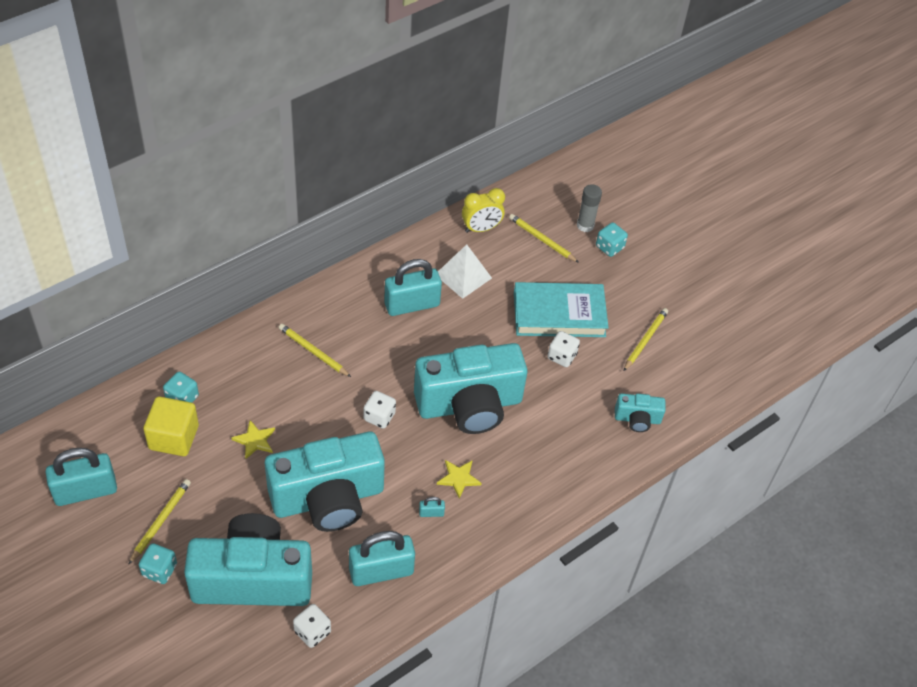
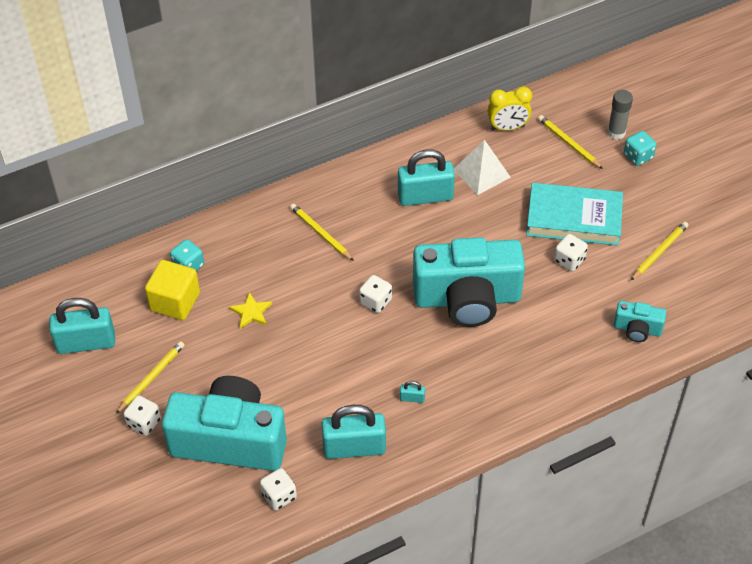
camera: 15 degrees right, 0 degrees up
turquoise dice [139,543,177,584] -> white dice [124,396,161,436]
turquoise camera [265,432,385,532] -> none
yellow star [437,460,482,499] -> none

